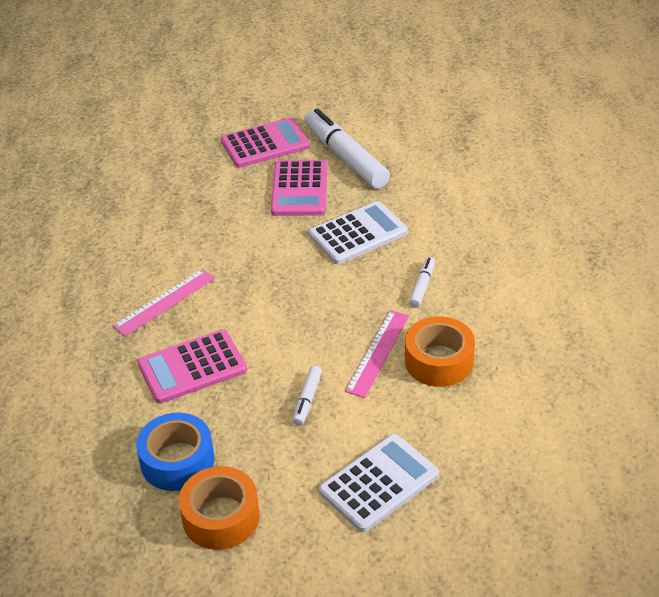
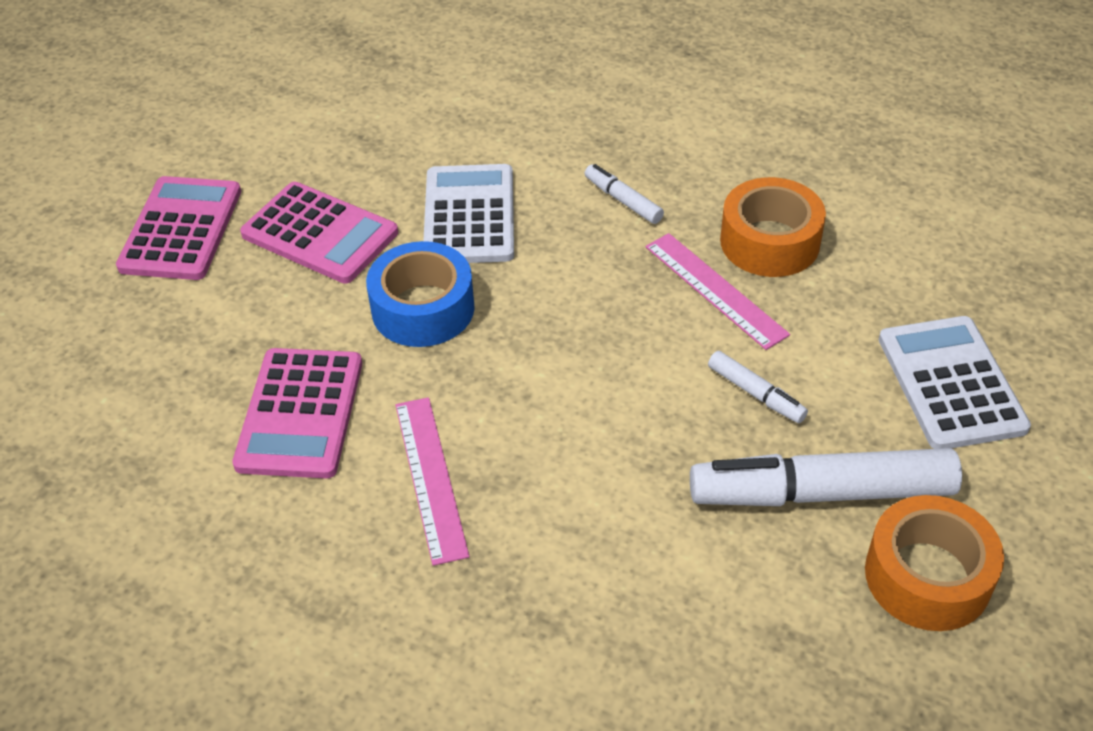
camera: 60 degrees left, 5 degrees up
blue tape [136,413,214,491] -> blue tape moved to [366,241,475,347]
pink calculator [138,329,247,403] -> pink calculator moved to [232,348,362,478]
white marker [305,108,390,189] -> white marker moved to [690,448,962,506]

